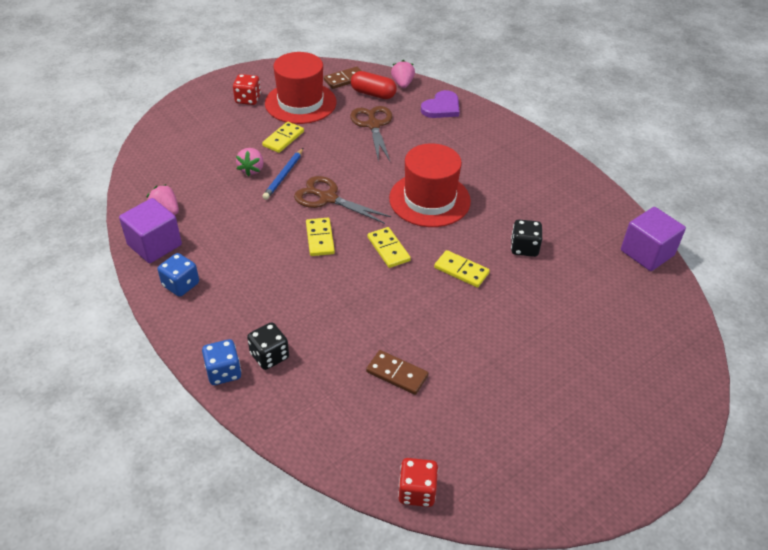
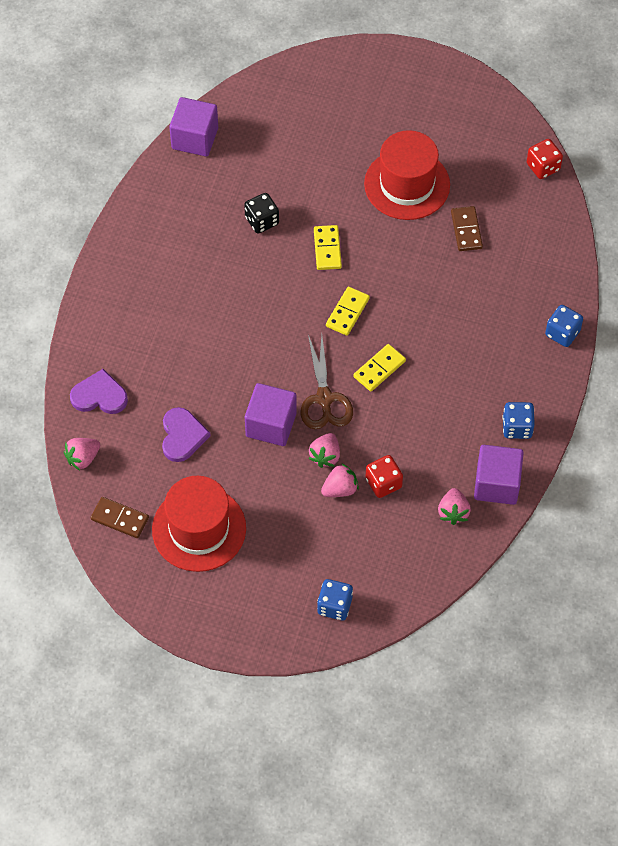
camera: 125 degrees left, 15 degrees up
red dice [233,74,261,105] -> red dice moved to [366,455,403,498]
black dice [247,322,289,370] -> none
yellow domino [262,122,304,153] -> none
blue pencil [262,148,303,200] -> pink strawberry [308,433,340,468]
brown scissors [350,106,392,162] -> purple heart [162,407,211,462]
red capsule [351,71,397,99] -> none
red hat [389,143,471,227] -> red hat moved to [364,130,450,220]
none -> purple cube [245,383,297,446]
none -> blue dice [317,579,353,620]

